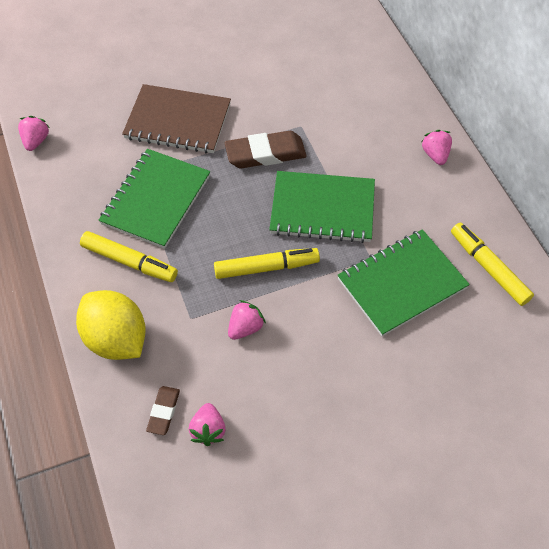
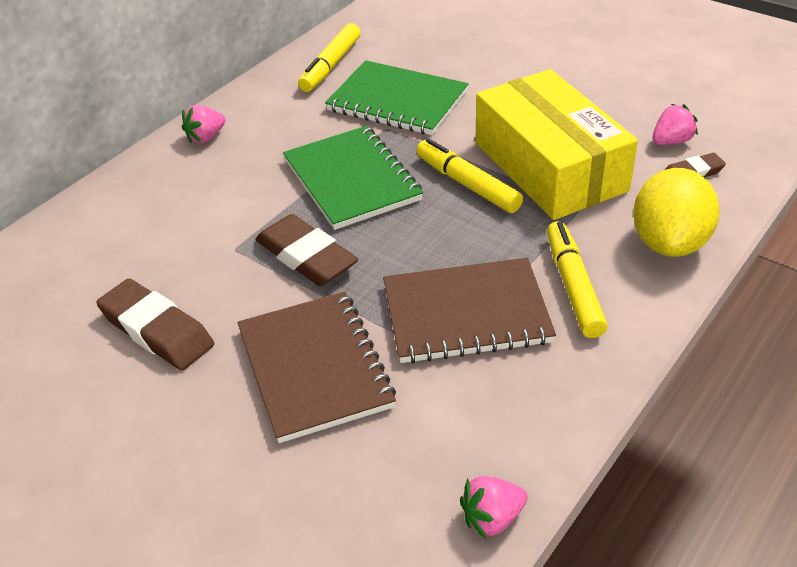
camera: 120 degrees left, 15 degrees down
green notebook [98,149,210,249] -> brown notebook [383,258,556,364]
pink strawberry [228,300,266,340] -> yellow box [475,69,638,220]
none -> brown eraser [96,279,214,370]

